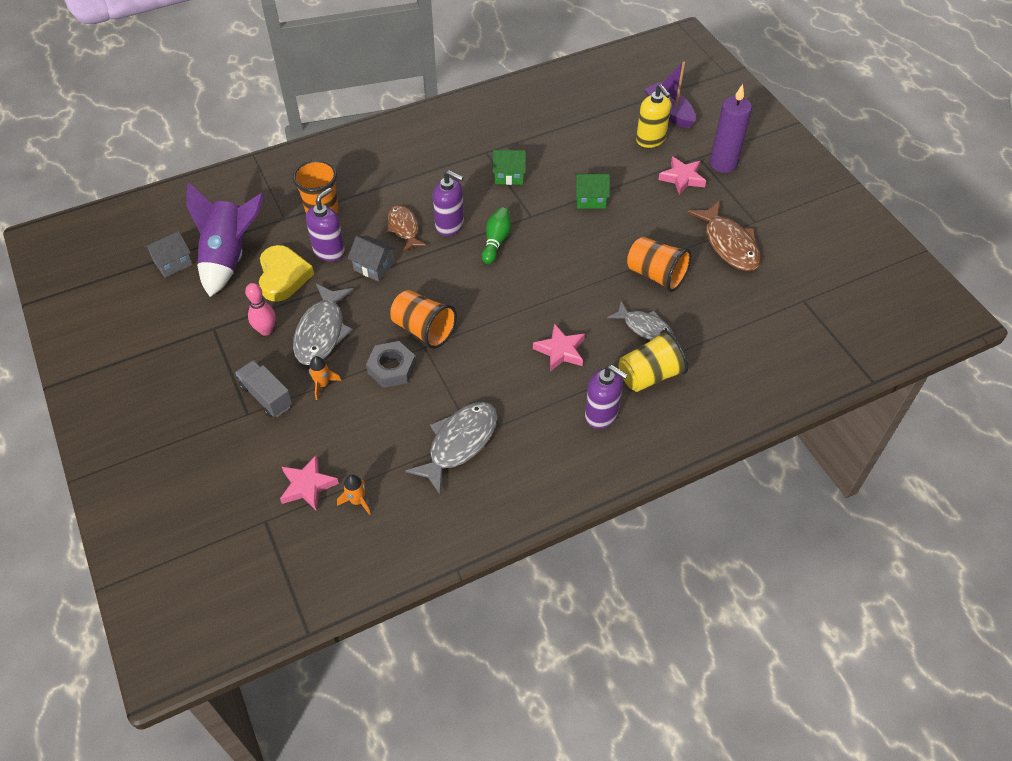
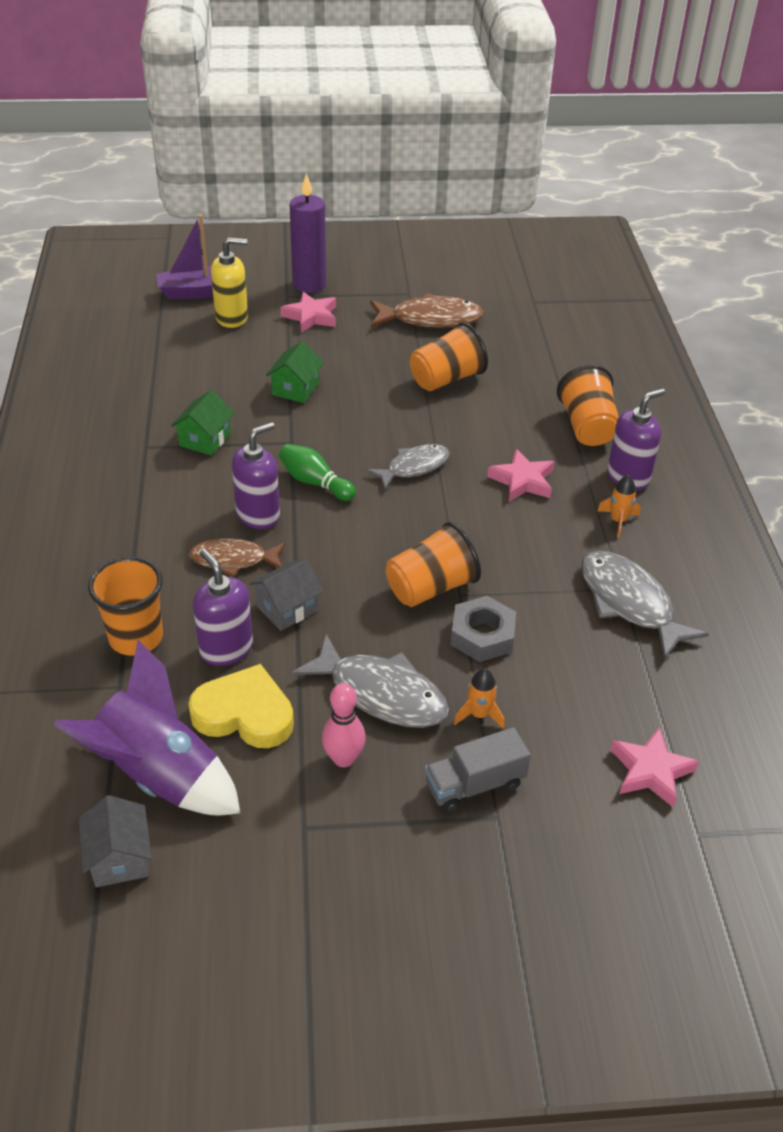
camera: 70 degrees left, 10 degrees down
orange rocket [337,474,371,515] -> orange rocket moved to [597,475,641,538]
grey fish [607,301,674,341] -> grey fish moved to [366,444,450,489]
yellow cup [618,330,688,392] -> orange cup [557,365,619,446]

